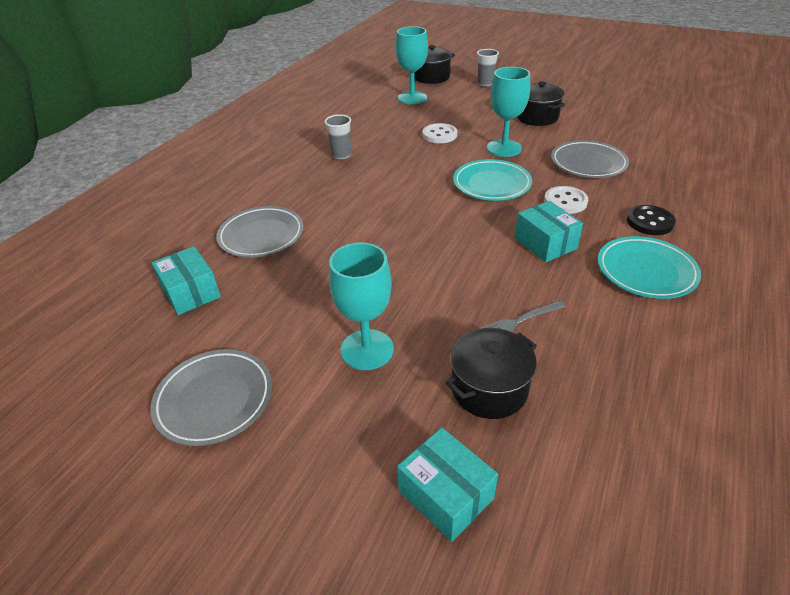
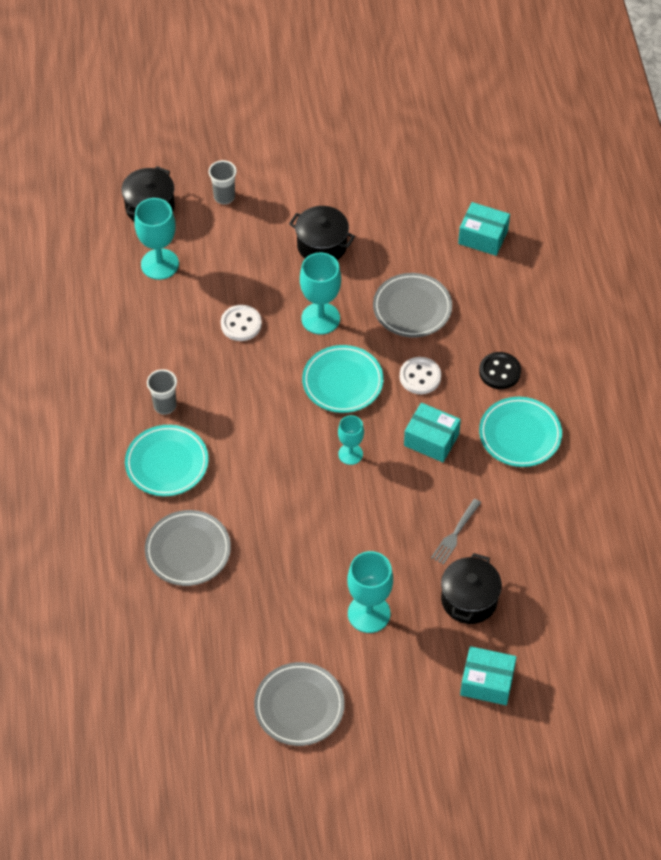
camera: 35 degrees left, 15 degrees up
turquoise box [152,246,221,315] -> turquoise box moved to [458,202,510,256]
none -> turquoise plate [125,425,209,496]
none -> turquoise goblet [338,415,364,465]

